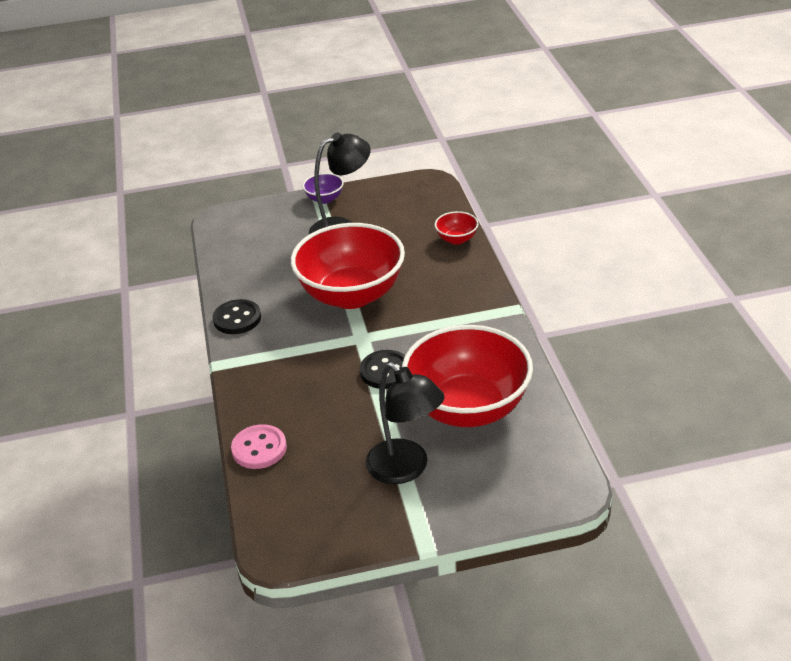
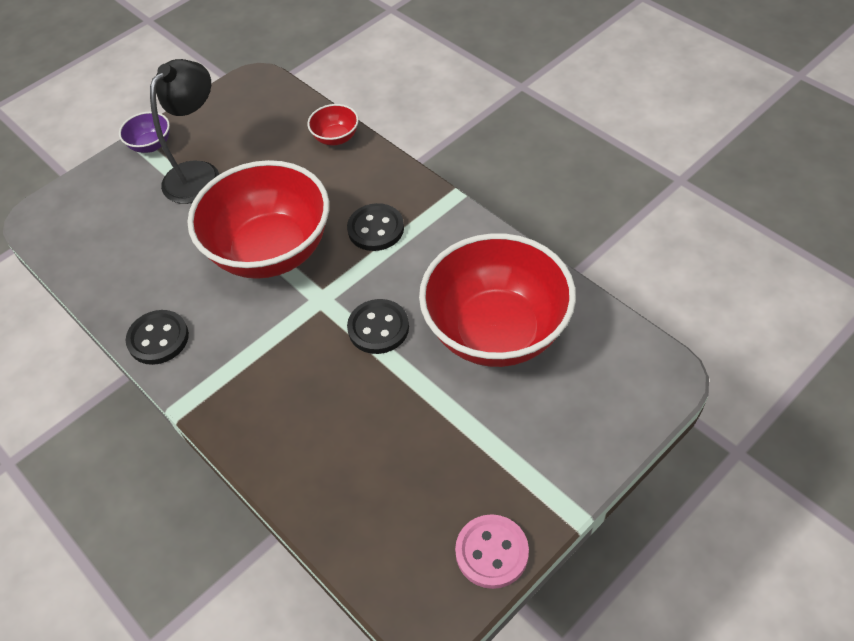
camera: 30 degrees left, 15 degrees up
pink button [231,424,287,469] -> pink button moved to [455,514,529,589]
black lamp [366,362,445,484] -> none
none -> black button [347,203,404,251]

